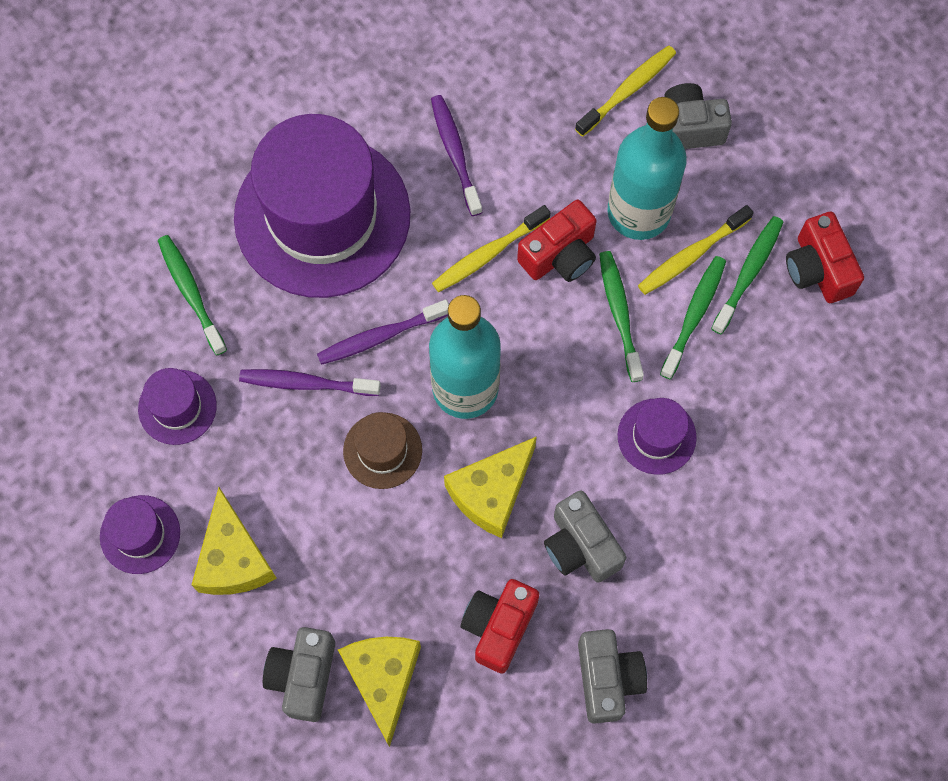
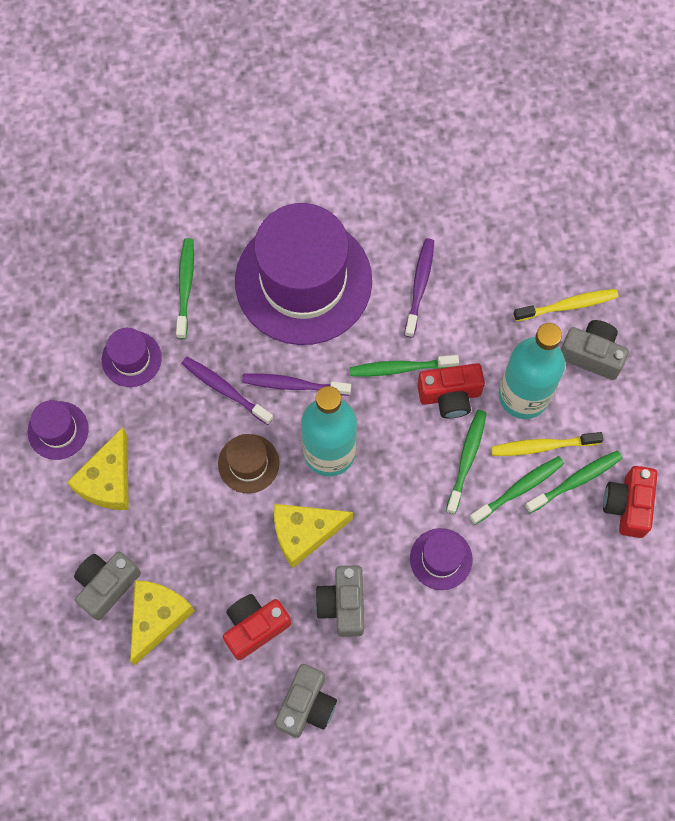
camera: 30 degrees right, 0 degrees up
yellow toothbrush [432,205,550,292] -> green toothbrush [350,355,459,377]

